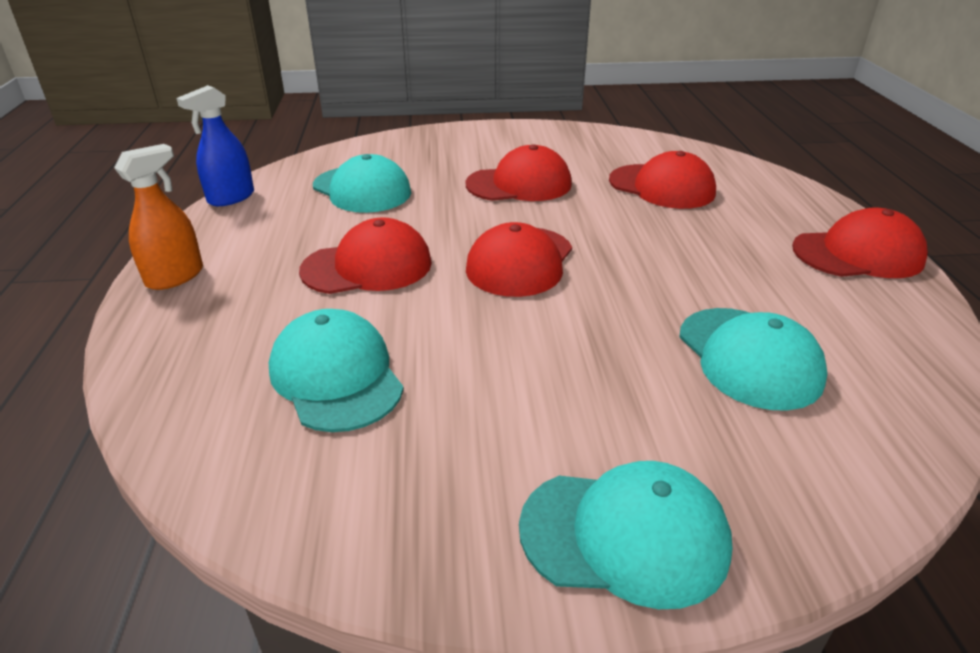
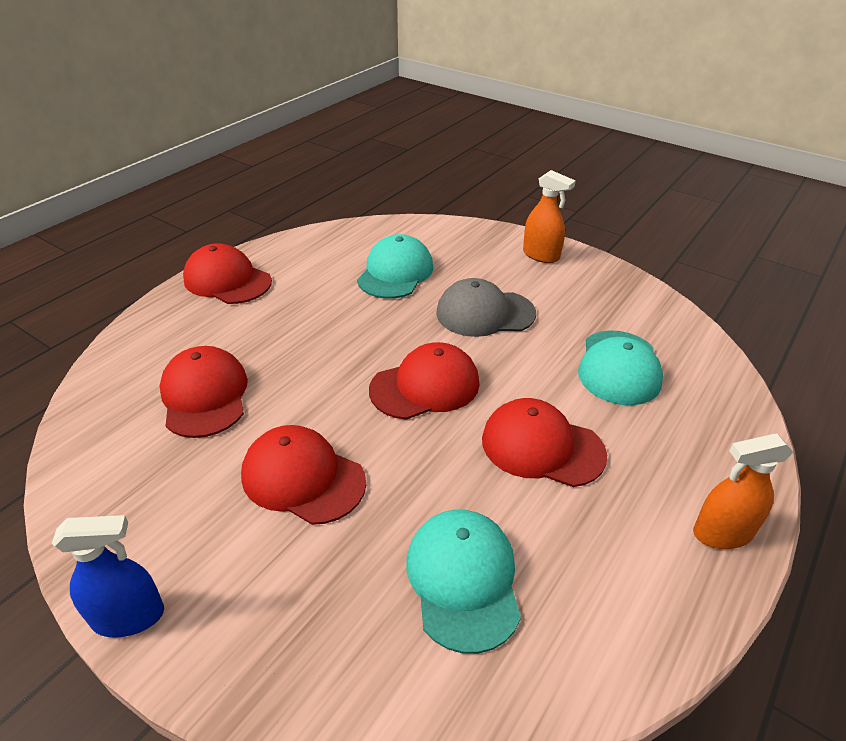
camera: 140 degrees left, 5 degrees up
blue spray bottle [176,85,254,206] -> blue spray bottle moved to [52,515,164,638]
turquoise cap [519,461,732,609] -> orange spray bottle [523,170,576,263]
none -> grey cap [436,278,536,337]

